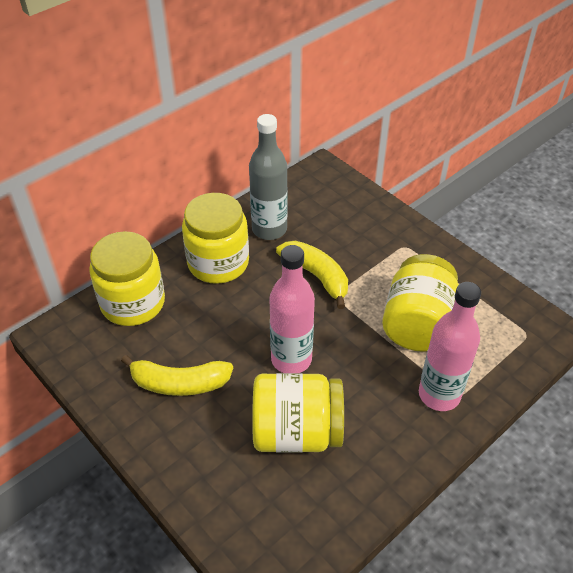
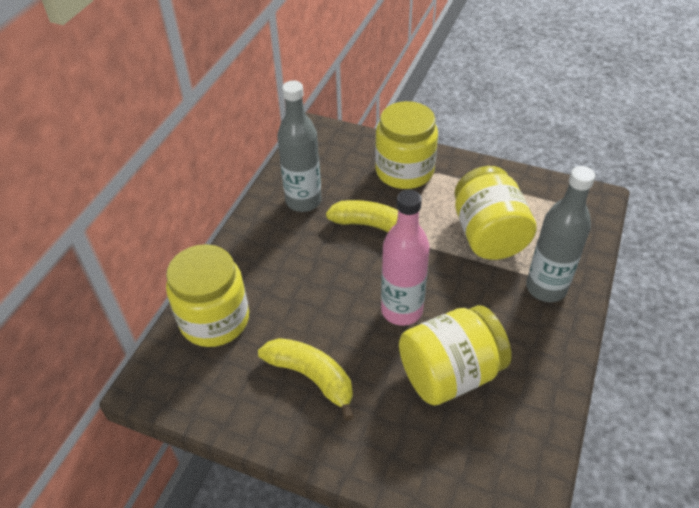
camera: 25 degrees left, 0 degrees up
yellow banana [121,355,233,396] -> yellow banana turned 120 degrees counterclockwise [258,338,354,421]
yellow jar [182,193,249,284] -> yellow jar moved to [375,101,438,189]
pink bottle [419,282,481,411] -> grey bottle [526,166,595,302]

